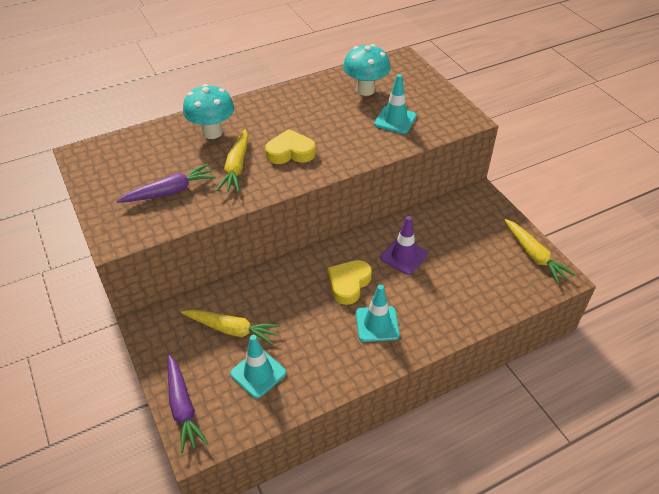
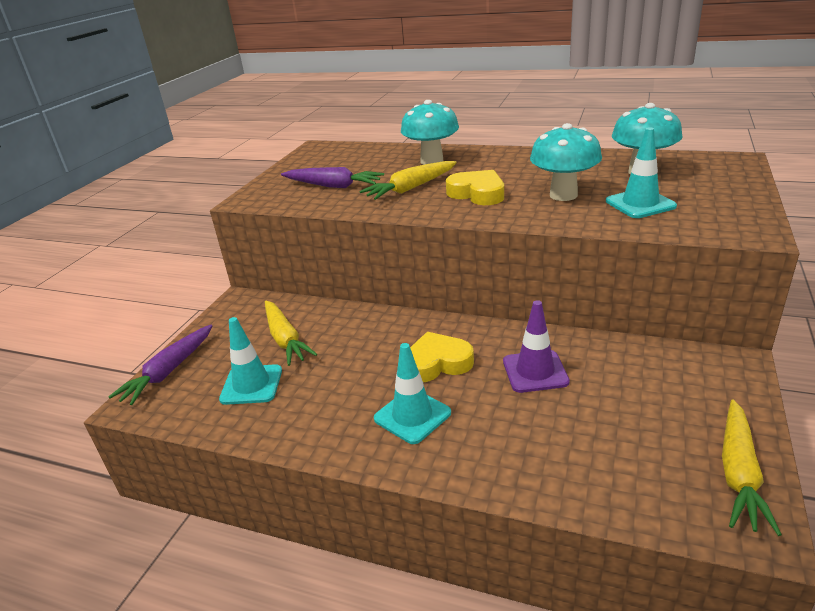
camera: 50 degrees right, 15 degrees down
none -> turquoise mushroom [530,123,602,201]

